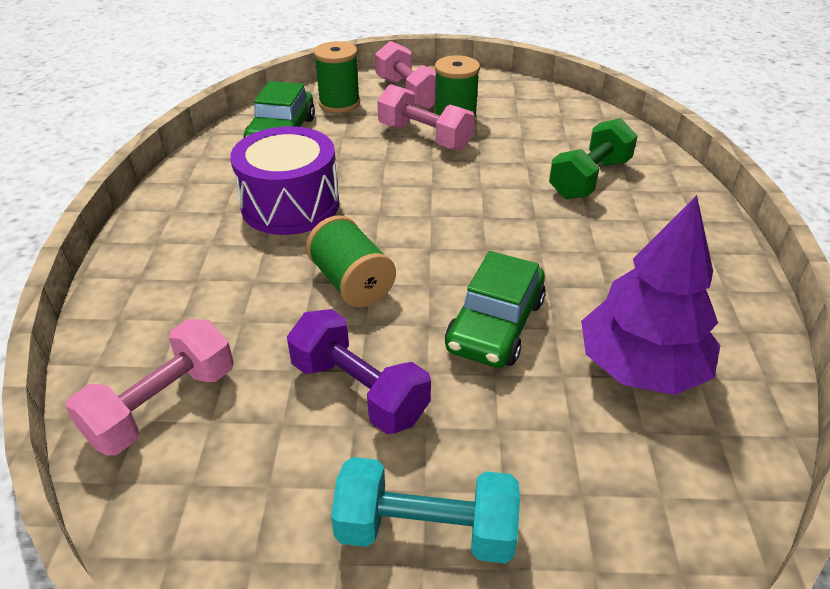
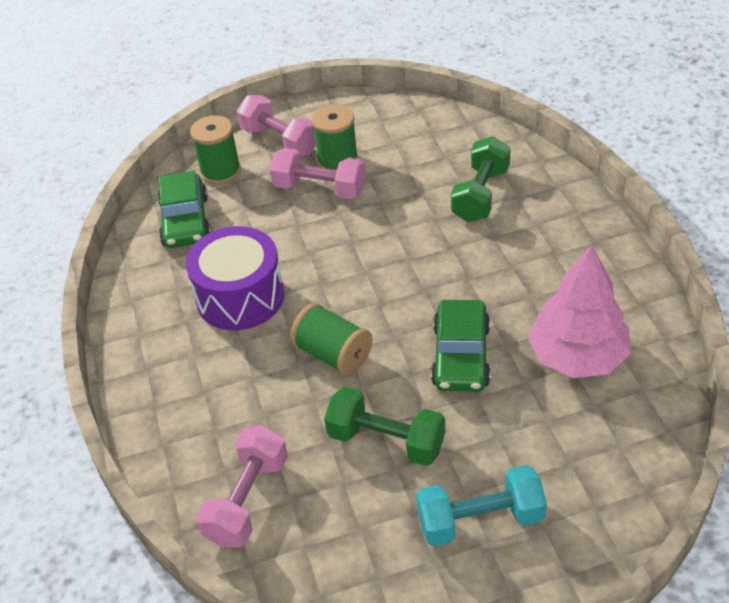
camera: 15 degrees left, 5 degrees up
purple dumbbell [287,309,431,434] -> green dumbbell [324,387,445,466]
purple tree [581,195,720,395] -> pink tree [528,245,631,378]

